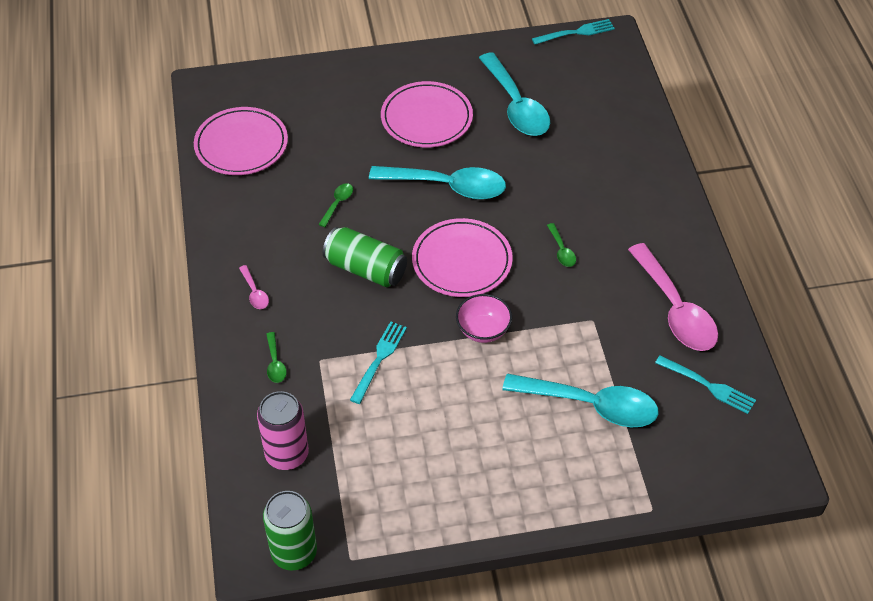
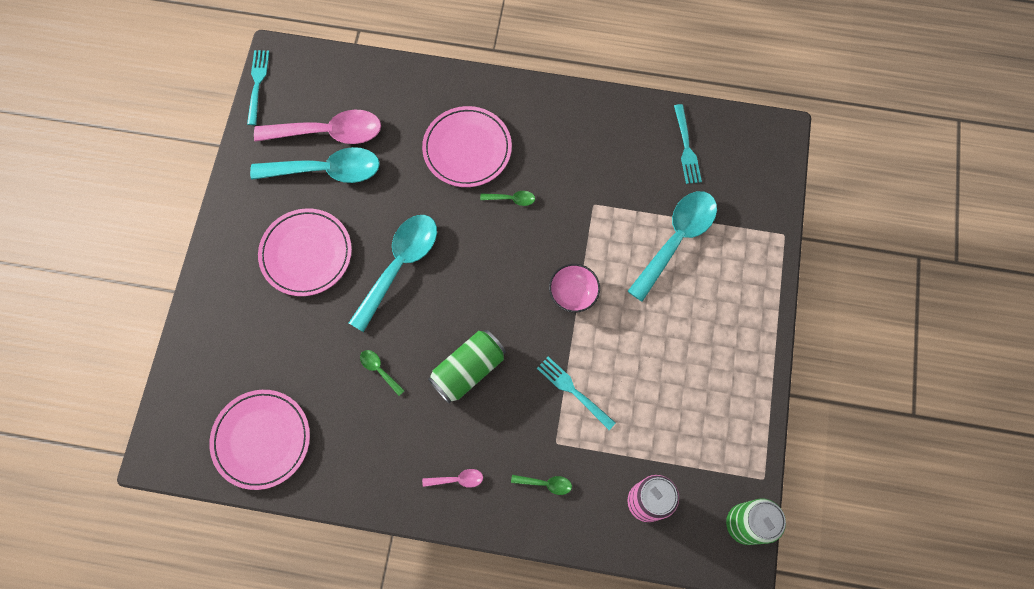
camera: 70 degrees left, 20 degrees up
pink plate [412,218,513,297] -> pink plate moved to [422,106,512,187]
pink spoon [628,243,718,351] -> pink spoon moved to [254,109,381,144]
turquoise fork [655,355,756,414] -> turquoise fork turned 120 degrees clockwise [674,104,702,184]

